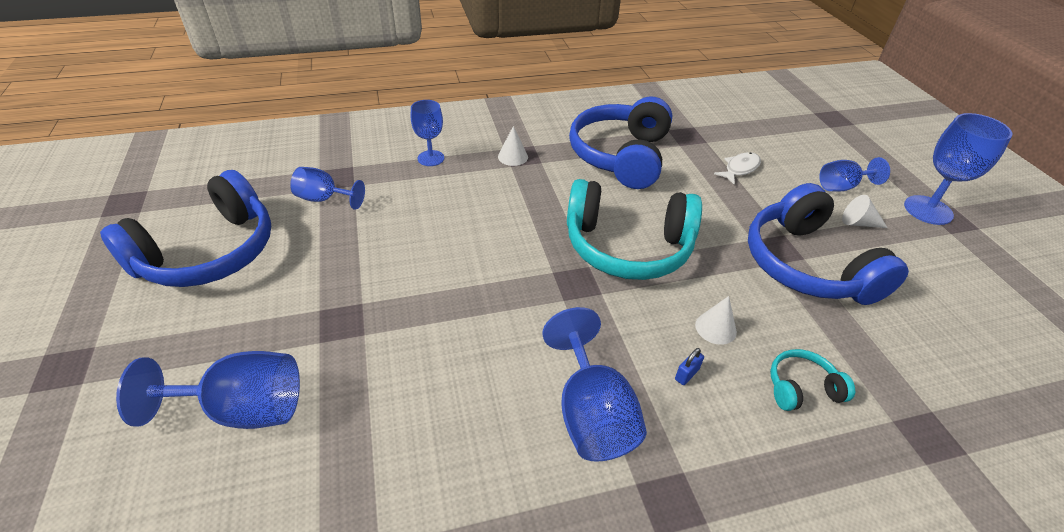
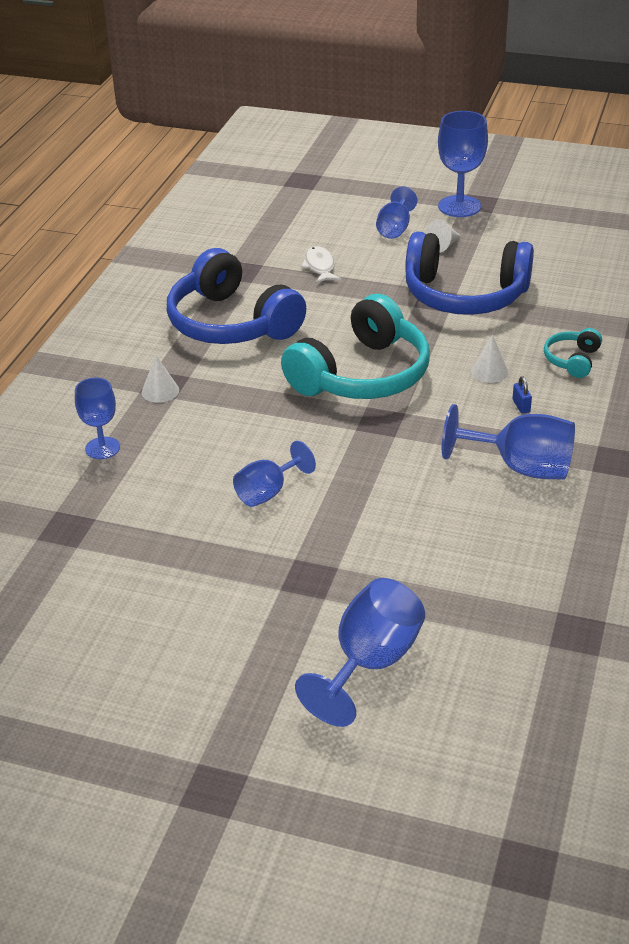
camera: 55 degrees left, 5 degrees down
blue headphones [100,170,271,287] -> none
blue goblet [290,167,365,210] -> blue goblet moved to [233,441,316,507]

